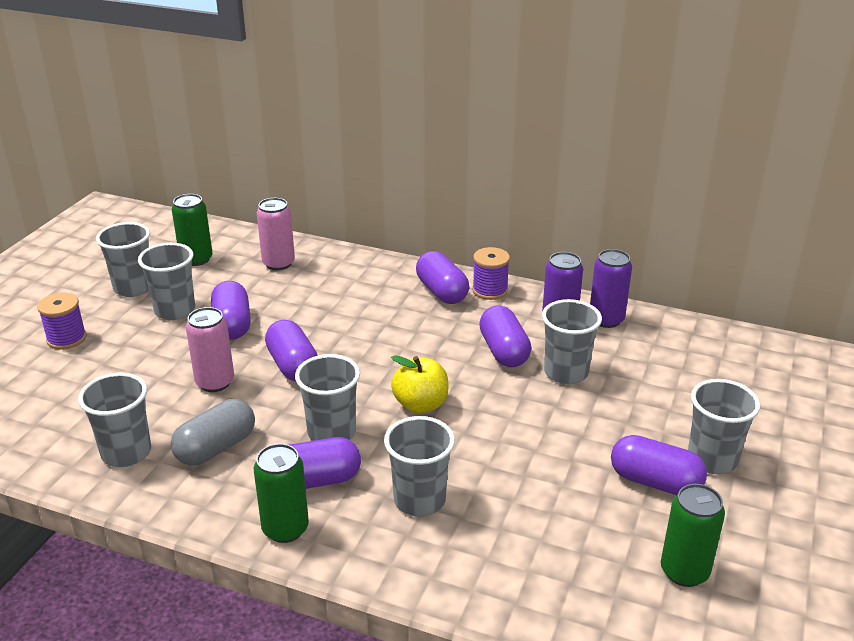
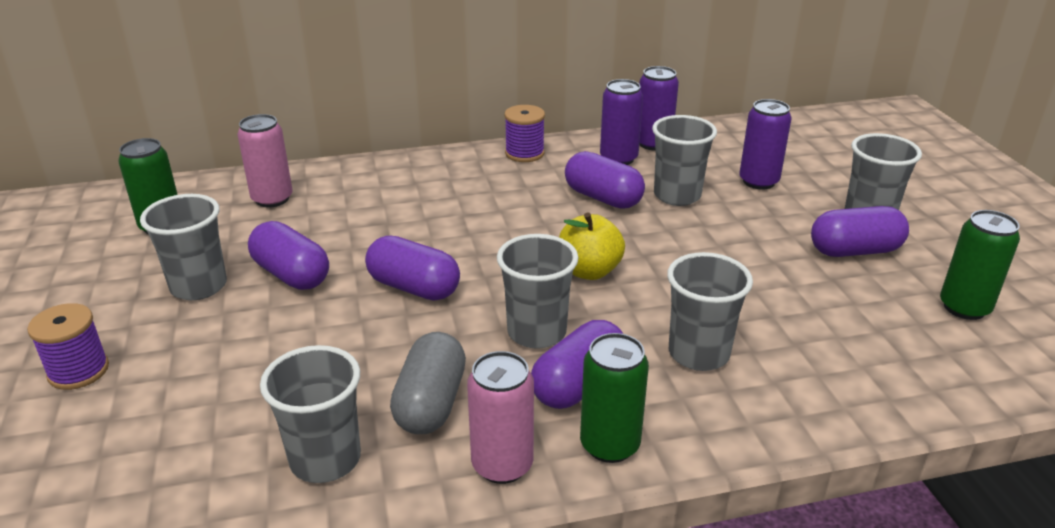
camera: 35 degrees left, 0 degrees up
grey cup [96,222,150,297] -> none
pink can [186,307,234,392] -> pink can moved to [467,351,534,484]
purple capsule [416,251,469,304] -> none
none -> purple can [739,99,792,190]

